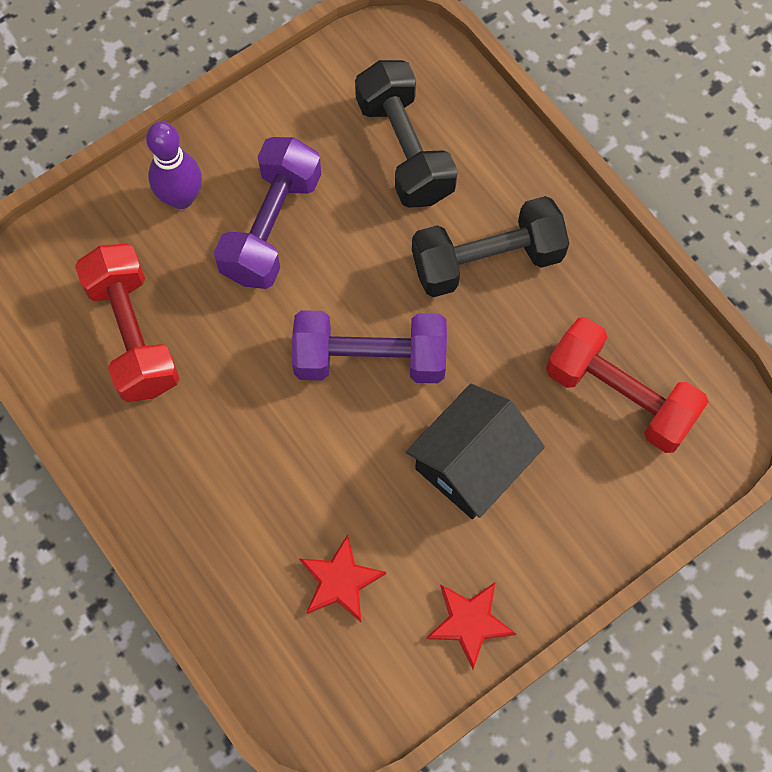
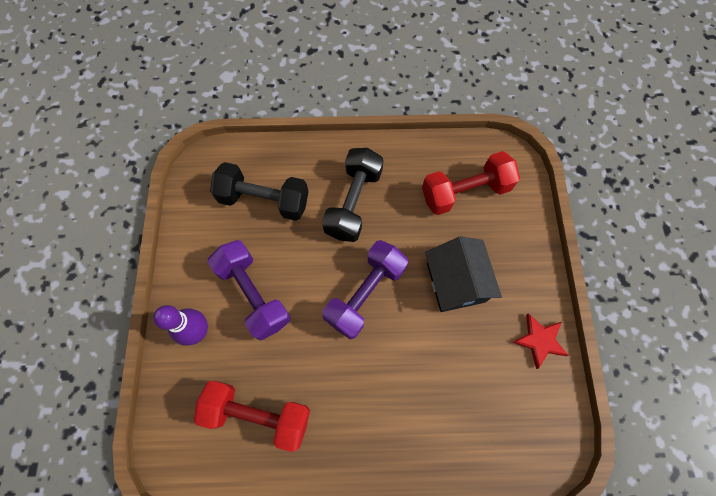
camera: 55 degrees left, 0 degrees up
red star [299,534,386,622] -> none

